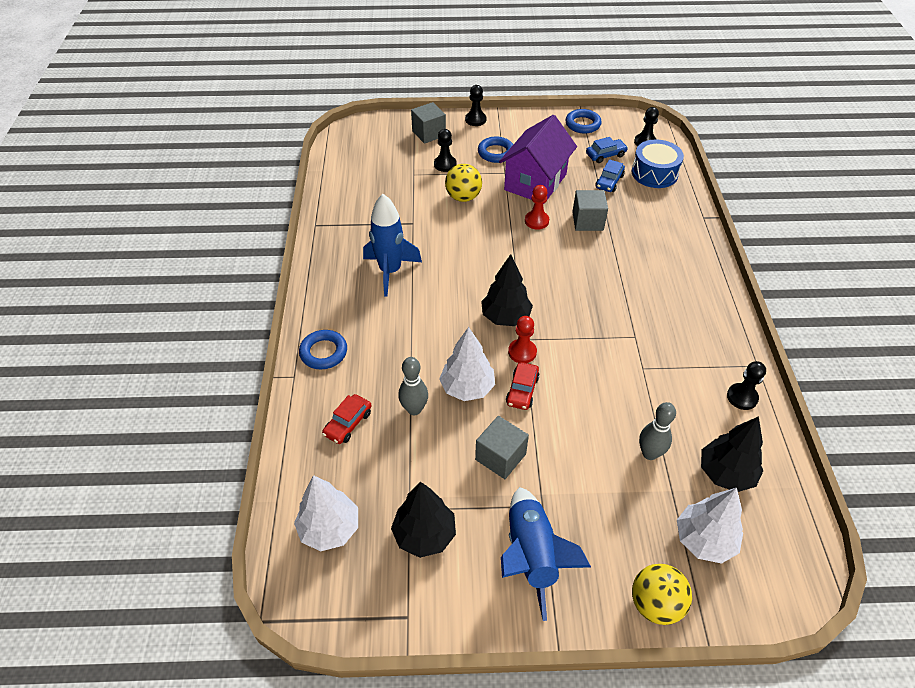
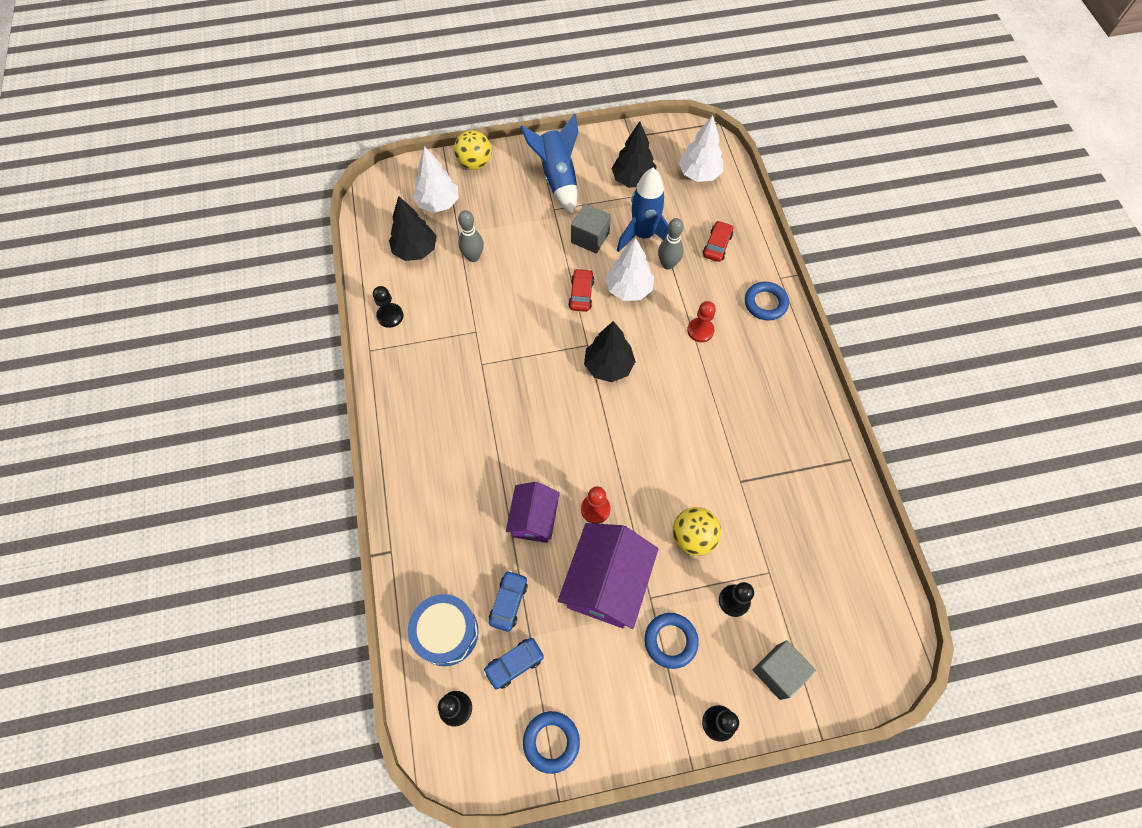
camera: 170 degrees right, 15 degrees up
blue rocket [363,194,422,297] -> blue rocket moved to [617,168,669,252]
red pawn [508,316,537,363] -> red pawn moved to [687,301,716,342]
grey cube [572,190,608,231] -> purple house [506,482,560,543]

